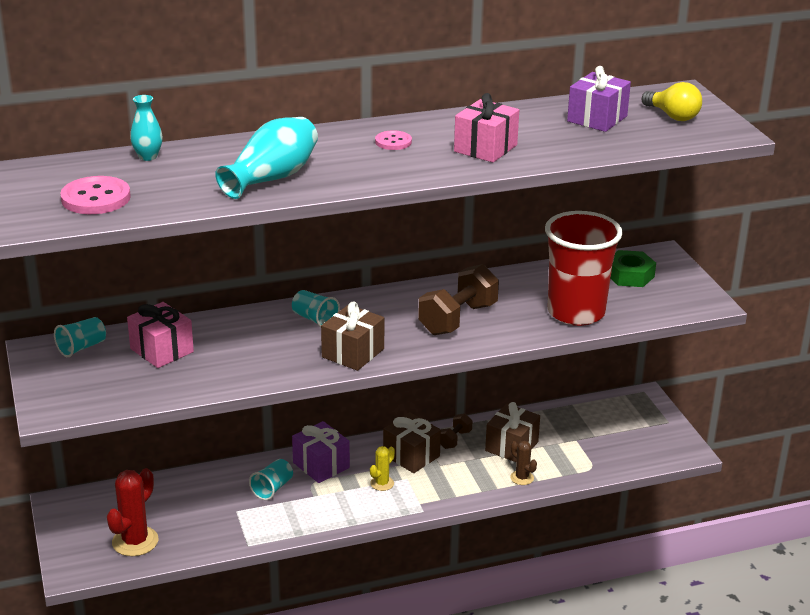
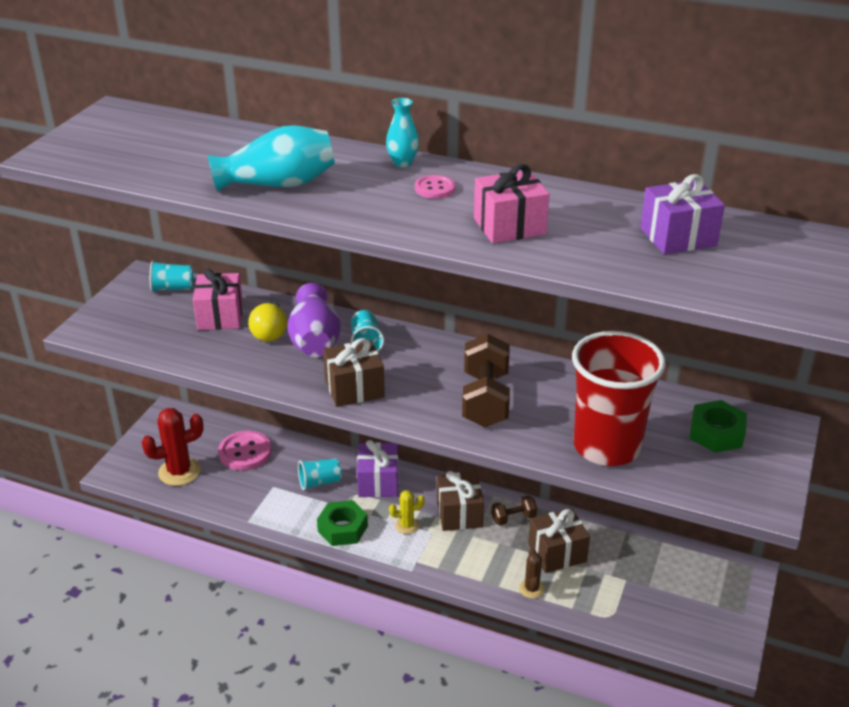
camera: 40 degrees right, 5 degrees up
pink button [60,176,131,214] -> pink button moved to [218,431,272,470]
turquoise vase [130,95,163,161] -> turquoise vase moved to [386,98,419,167]
brown dumbbell [418,264,499,335] -> brown dumbbell turned 75 degrees counterclockwise [462,334,510,428]
yellow light bulb [642,82,702,121] -> yellow light bulb moved to [248,300,287,342]
none -> purple vase [287,283,341,357]
none -> green nut [317,500,368,546]

